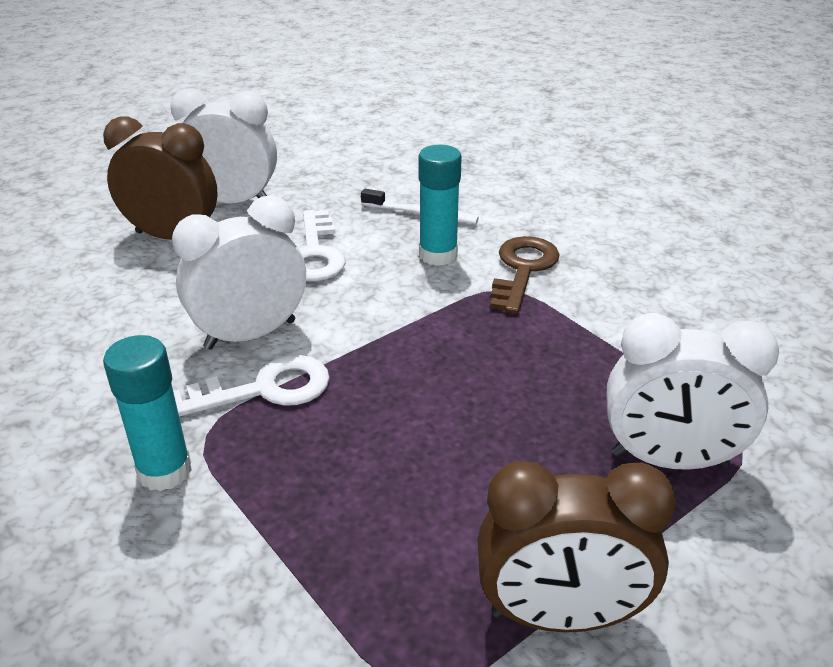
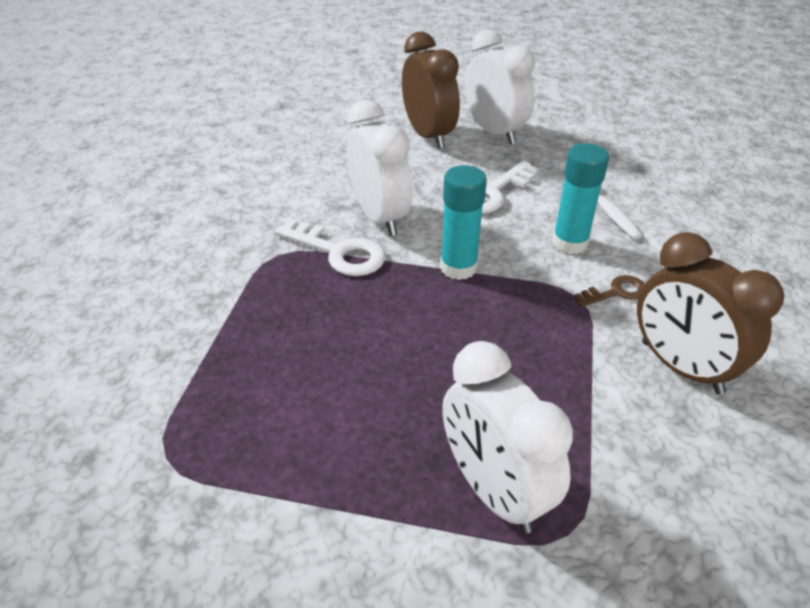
camera: 50 degrees right, 5 degrees up
turquoise glue stick [103,335,192,491] -> turquoise glue stick moved to [440,165,487,280]
white clock [172,196,306,350] -> white clock turned 45 degrees clockwise [347,100,412,236]
brown clock [478,461,676,632] -> brown clock moved to [637,232,784,395]
brown key [490,236,559,314] -> brown key [574,275,645,307], size x0.59

